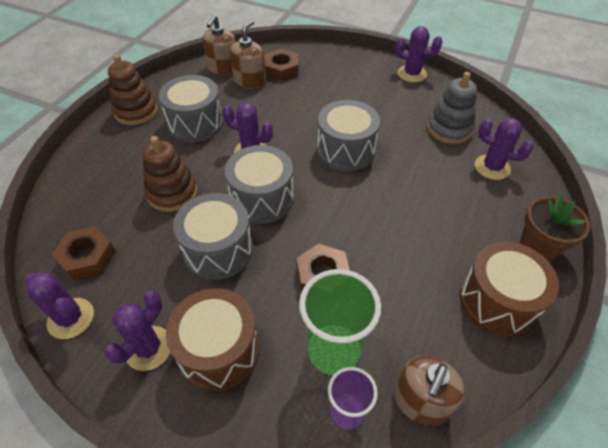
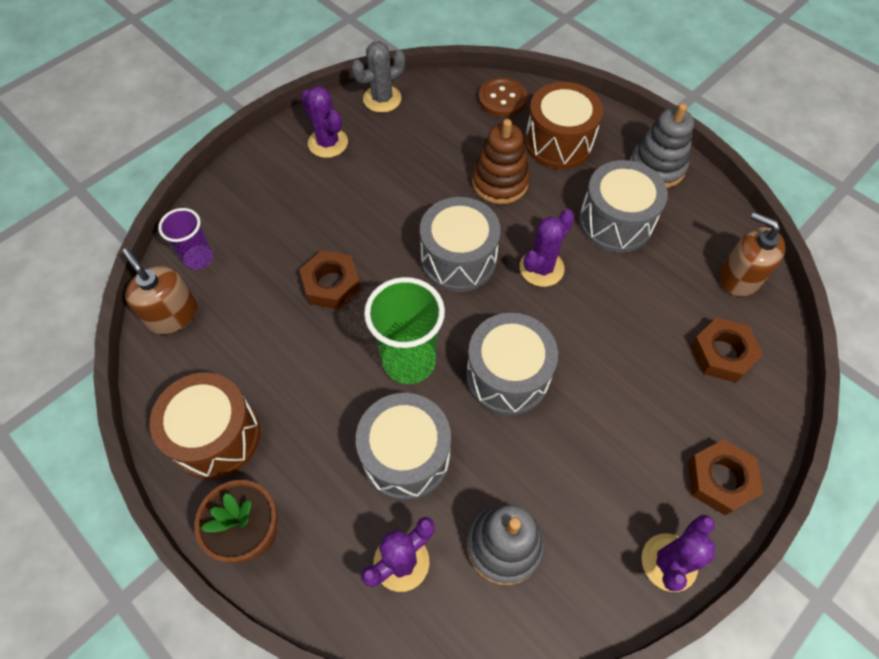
camera: 110 degrees right, 10 degrees up
purple cactus [25,272,94,339] -> grey cactus [351,41,405,113]
brown nut [52,226,116,280] -> brown nut moved to [688,439,763,515]
brown stacking toy [108,54,158,125] -> grey stacking toy [630,103,694,188]
brown drum [166,288,259,391] -> brown drum moved to [525,82,603,169]
grey drum [173,193,253,280] -> grey drum moved to [356,393,451,501]
brown soap dispenser [230,20,266,89] -> none
green cup [299,269,381,375] -> green cup moved to [364,277,445,384]
none -> brown button [478,77,527,117]

